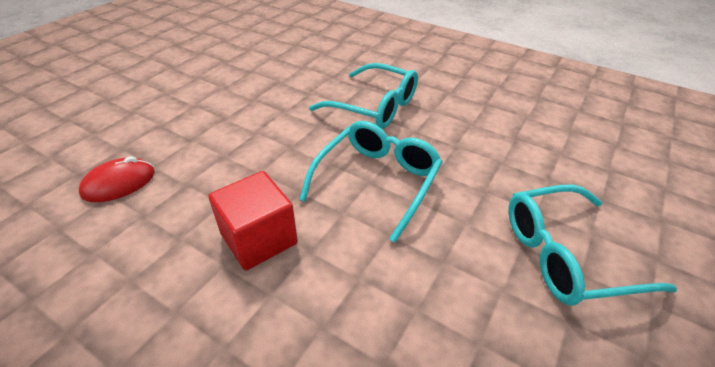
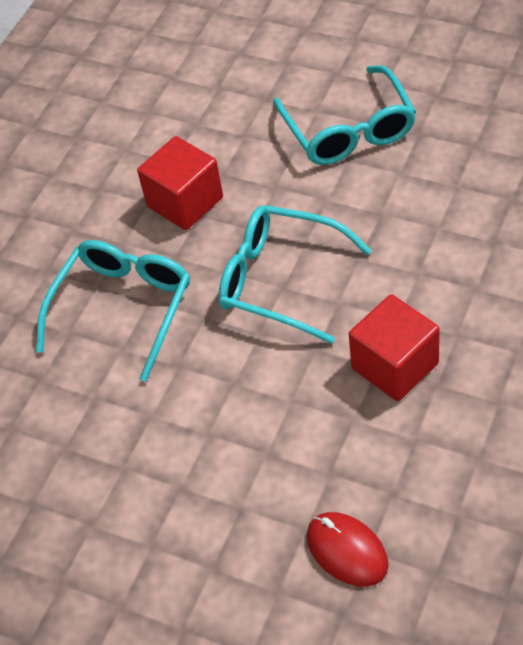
camera: 90 degrees left, 10 degrees up
none -> red cube [137,136,223,230]

